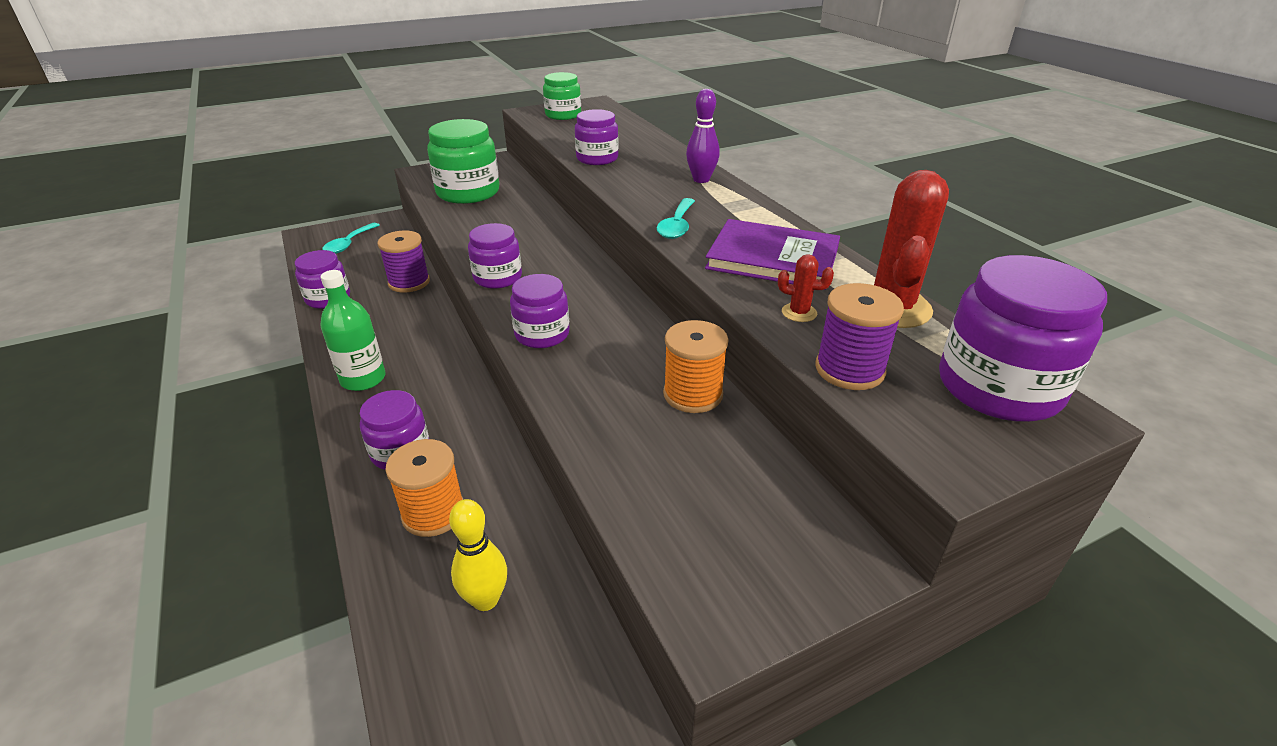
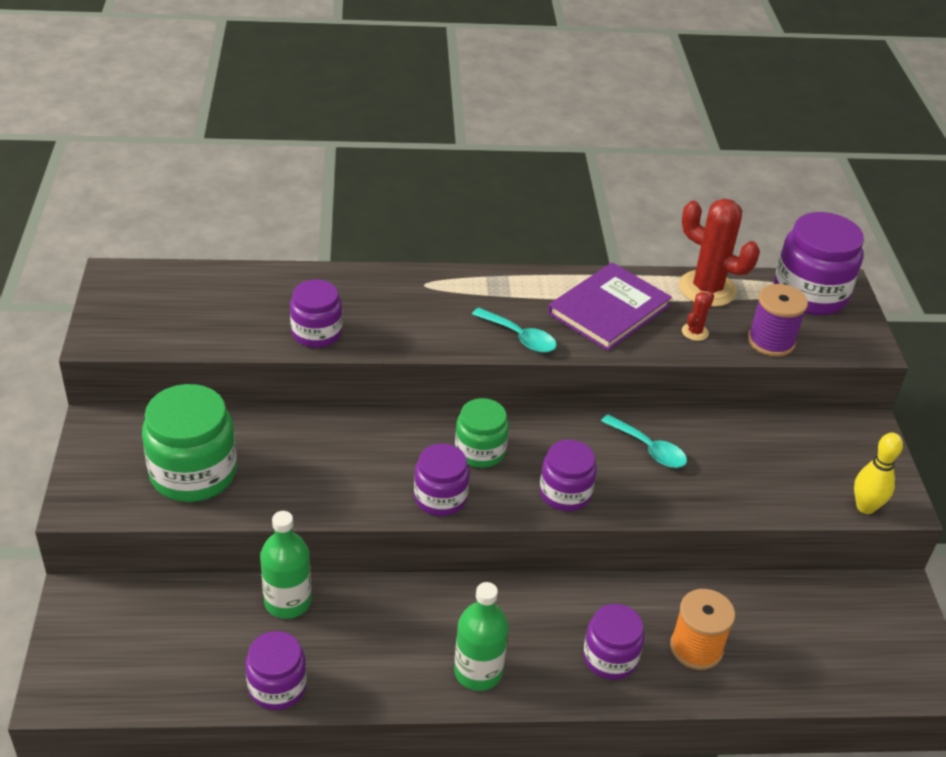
camera: 70 degrees left, 5 degrees up
turquoise spoon [322,223,380,254] -> turquoise spoon moved to [601,414,687,468]
purple spool [378,231,430,293] -> green bottle [260,511,311,619]
yellow bowling pin [449,499,507,611] -> yellow bowling pin moved to [854,433,903,514]
green jar [543,72,581,120] -> green jar moved to [455,398,509,468]
orange spool [663,320,729,413] -> none
purple bowling pin [686,89,720,183] -> none

